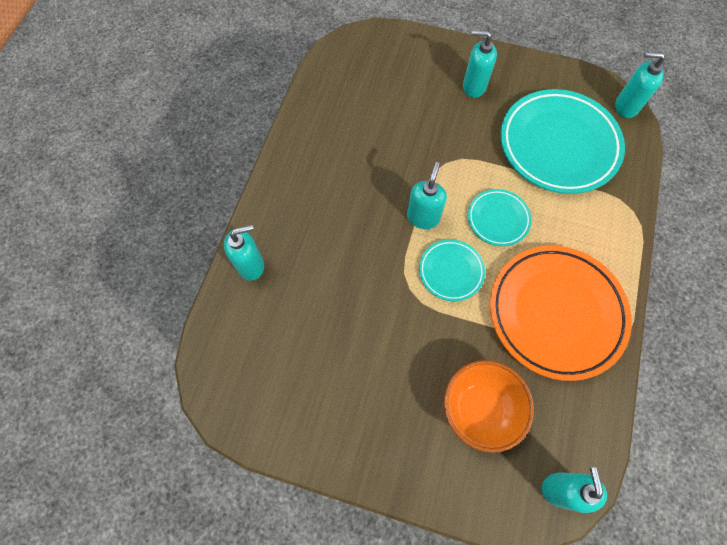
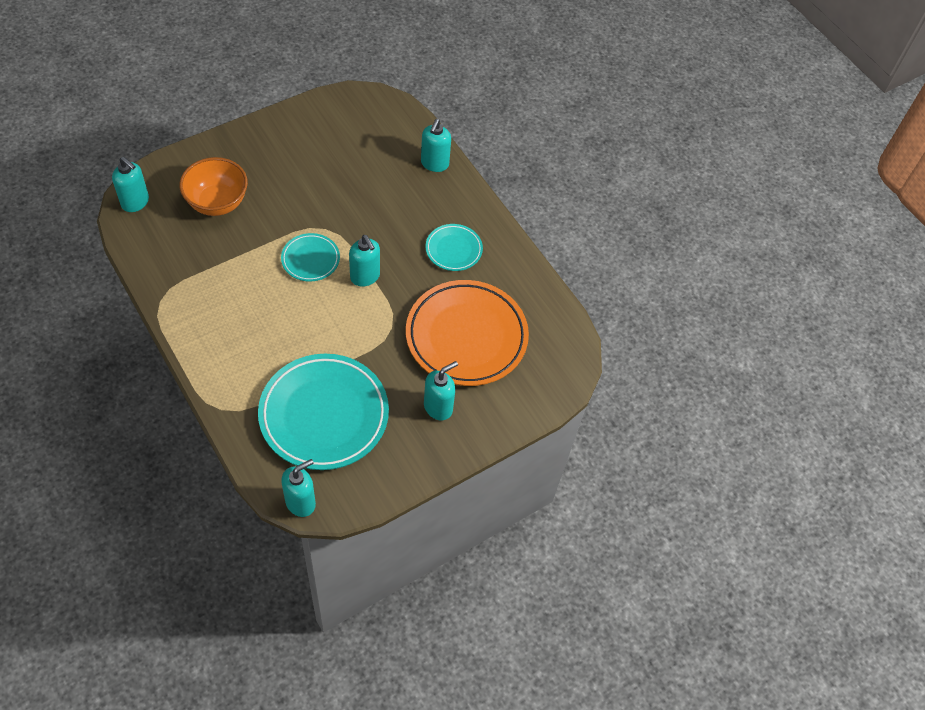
camera: 125 degrees right, 10 degrees down
turquoise plate [468,189,532,246] -> turquoise plate moved to [425,224,483,271]
orange plate [490,245,632,381] -> orange plate moved to [406,280,529,386]

